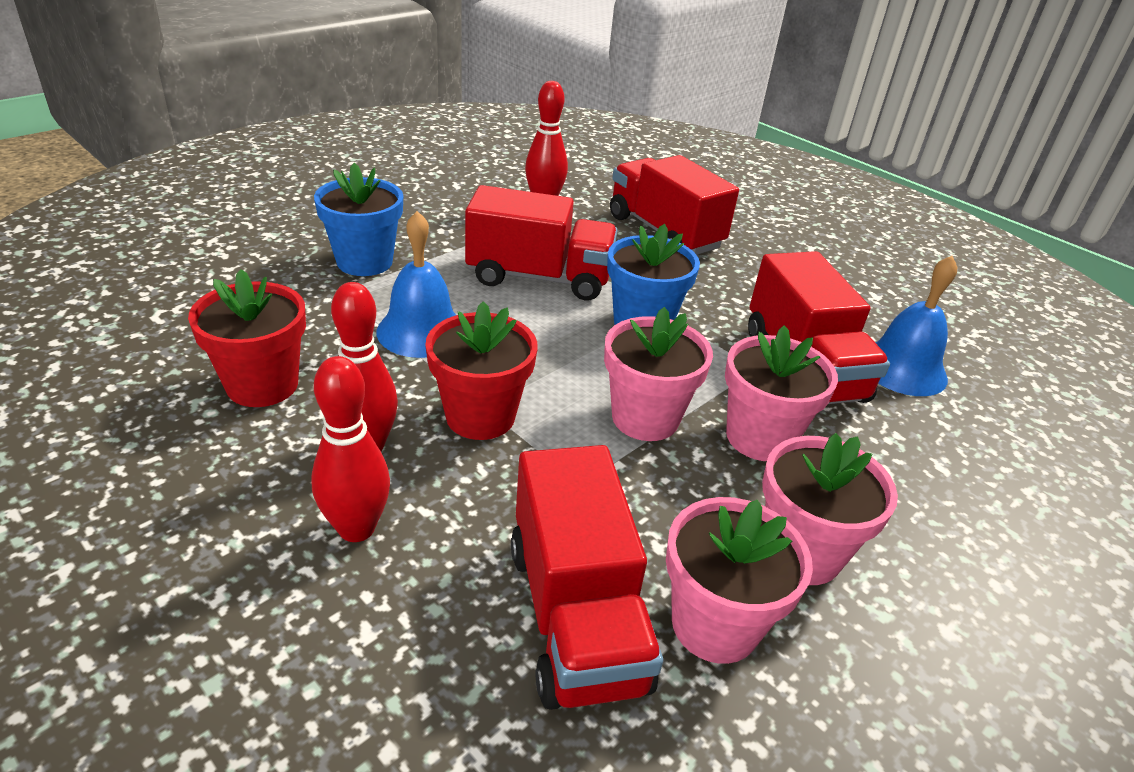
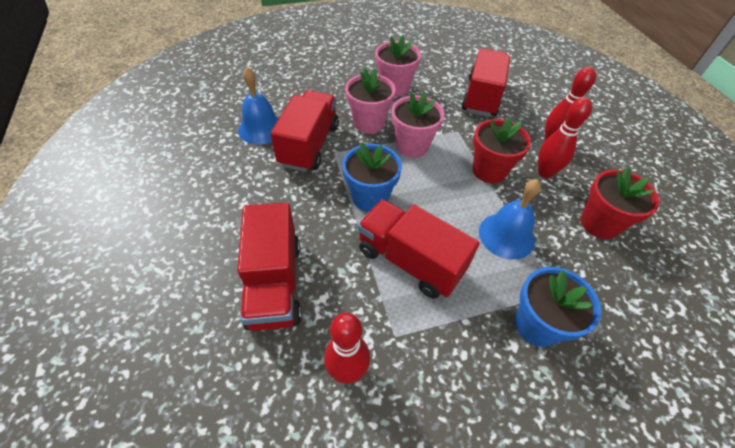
camera: 150 degrees left, 15 degrees up
pink flower pot [666,497,813,664] -> none

